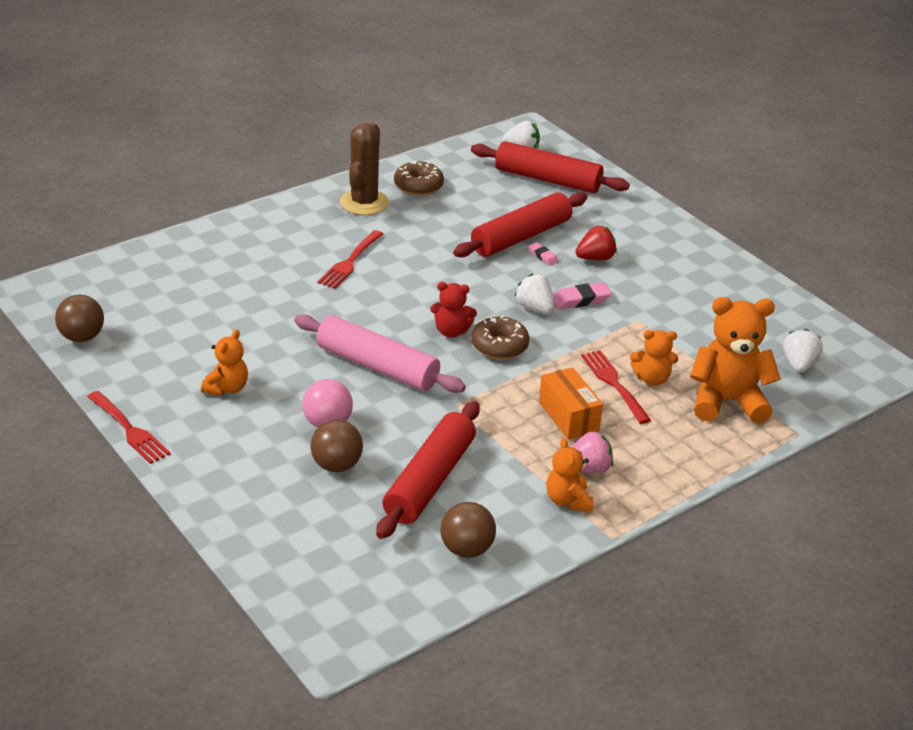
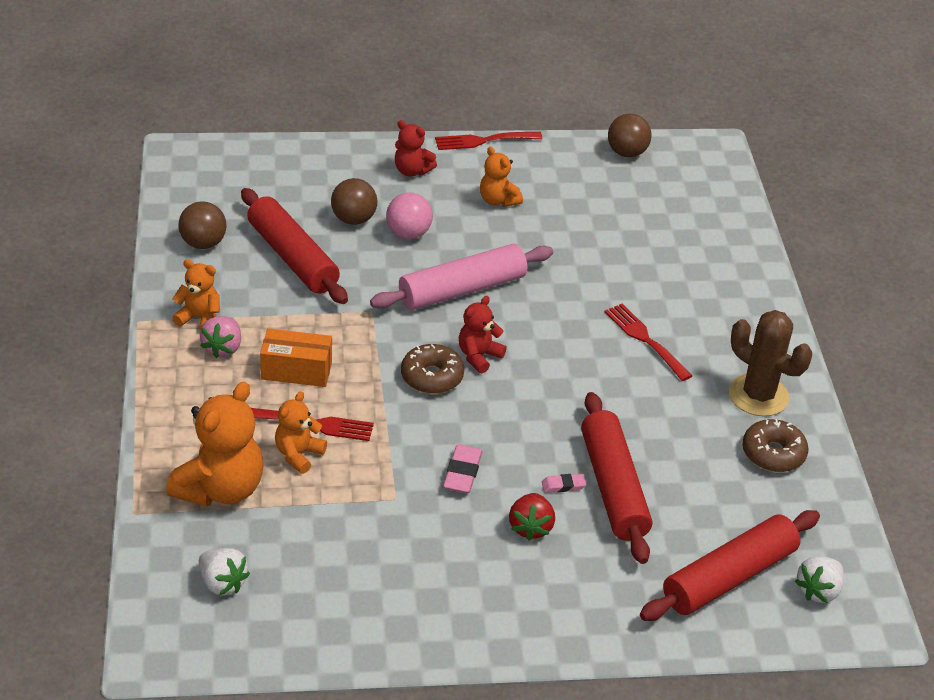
camera: 120 degrees right, 5 degrees up
white strawberry [514,274,554,314] -> none
none -> red teddy bear [395,120,437,177]

